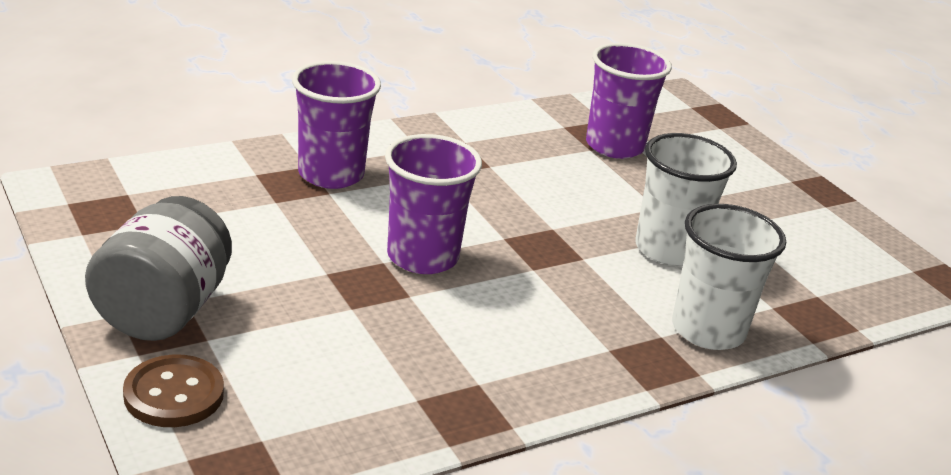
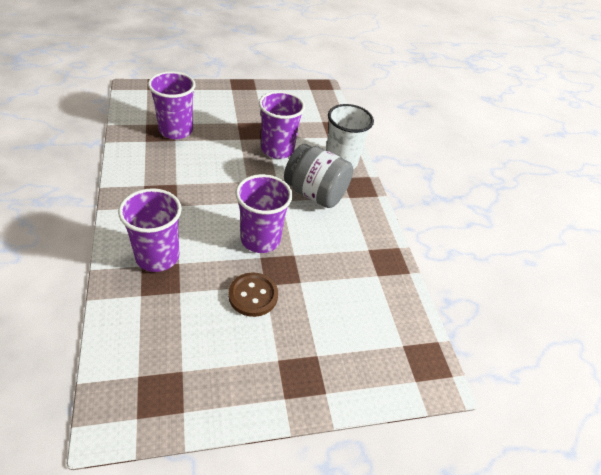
camera: 75 degrees left, 15 degrees up
grey jar [85,196,232,341] -> grey jar moved to [284,144,353,208]
brown button [123,355,224,427] -> brown button moved to [228,273,278,317]
white cup [635,133,737,266] -> purple cup [259,91,305,159]

